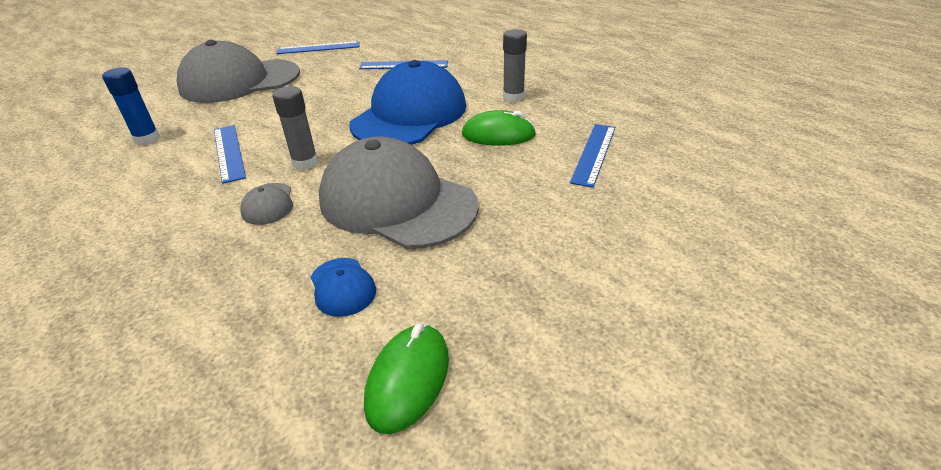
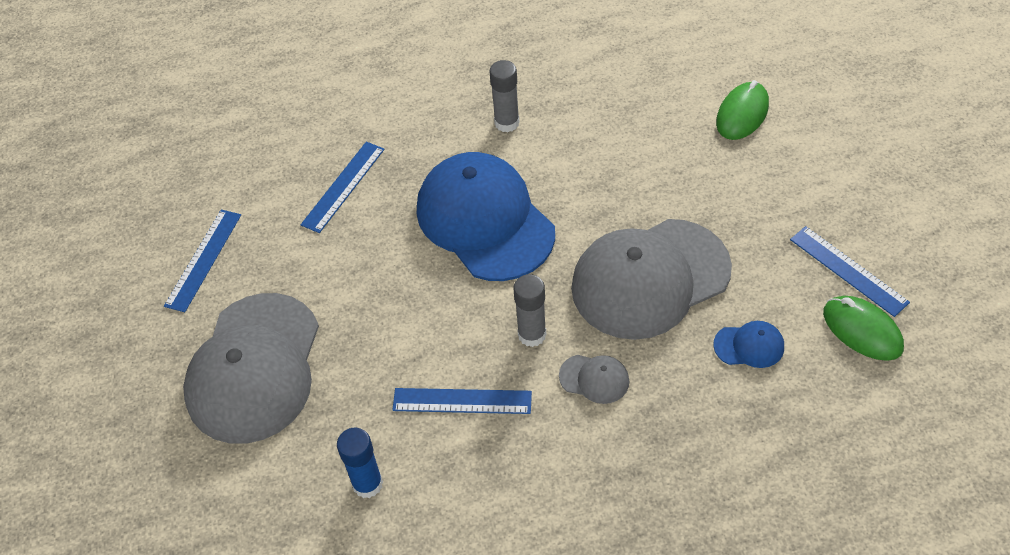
camera: 60 degrees left, 15 degrees up
green mouse [462,110,536,146] -> green mouse moved to [716,80,769,140]
blue ruler [570,124,615,188] -> blue ruler moved to [790,226,910,317]

